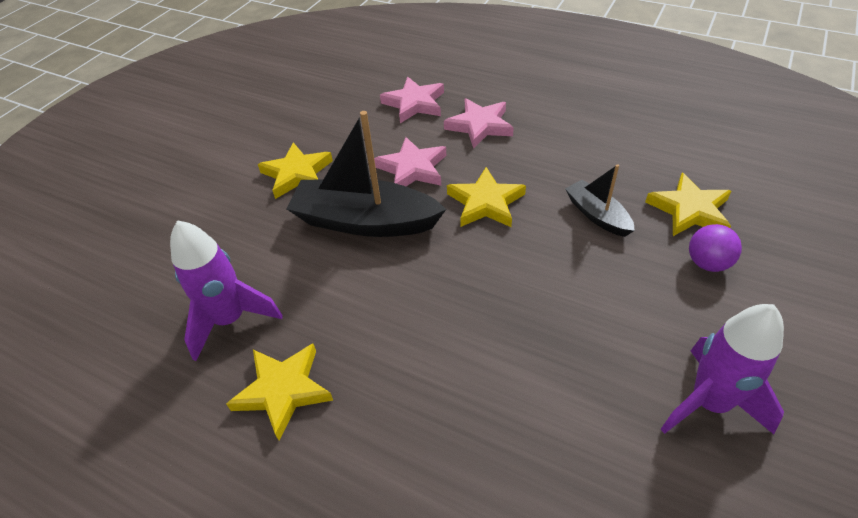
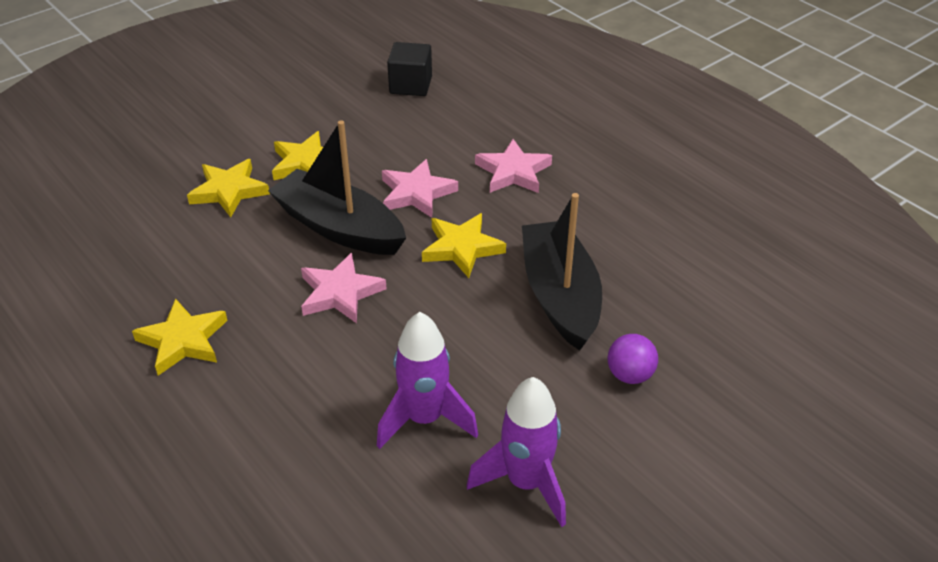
camera: 20 degrees right, 5 degrees down
purple rocket [170,220,283,361] -> purple rocket moved to [377,312,478,449]
pink star [380,77,444,123] -> pink star moved to [301,253,387,323]
black boat [565,164,635,237] -> black boat [522,193,602,351], size x1.89
yellow star [645,173,731,236] -> yellow star moved to [187,159,270,217]
none -> black cube [387,42,432,96]

